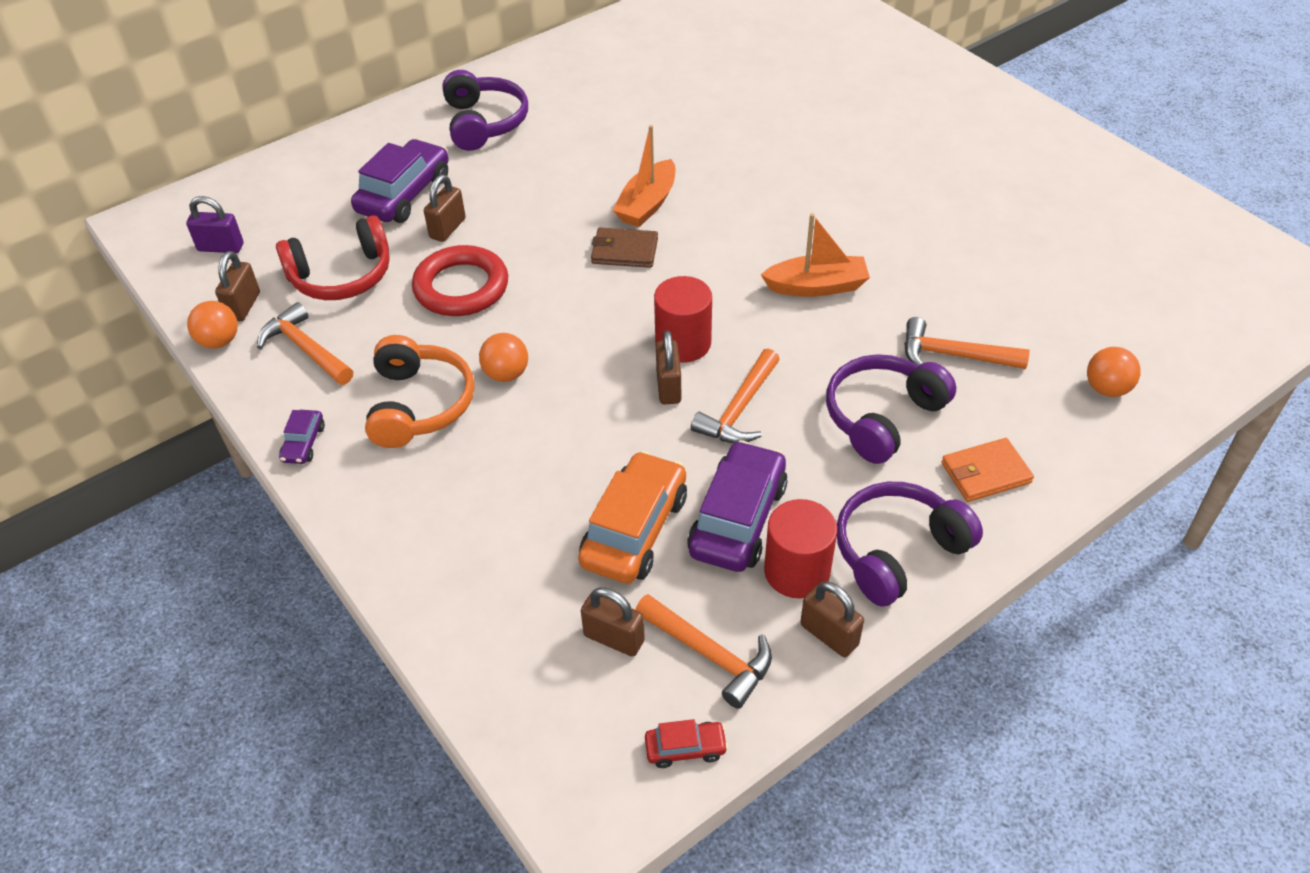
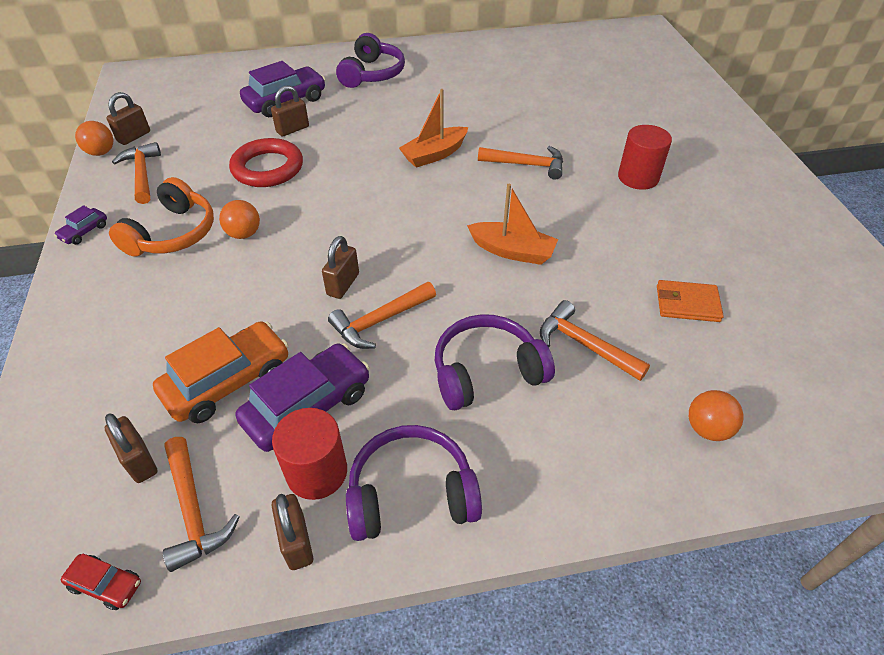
camera: 25 degrees right, 0 degrees up
purple padlock [186,196,243,253] -> none
red headphones [276,215,390,300] -> none
brown wallet [591,228,658,268] -> none
red cylinder [654,276,712,363] -> red cylinder moved to [618,125,672,190]
orange wallet [942,438,1034,502] -> orange wallet moved to [657,280,724,322]
none -> orange hammer [478,146,563,180]

